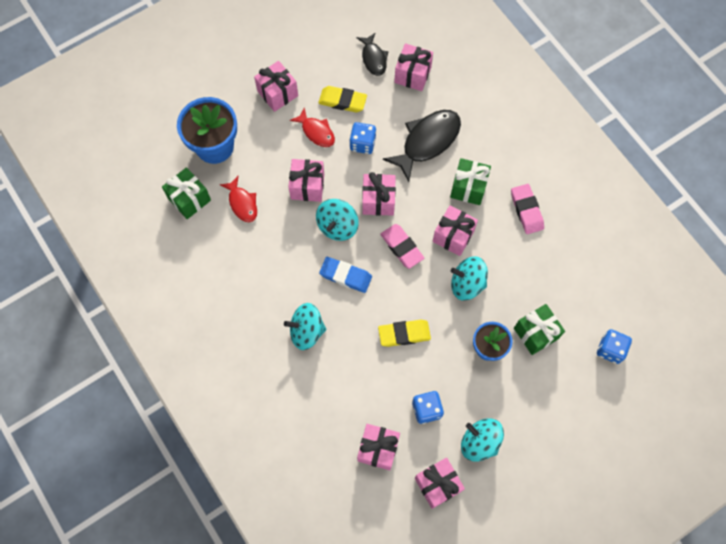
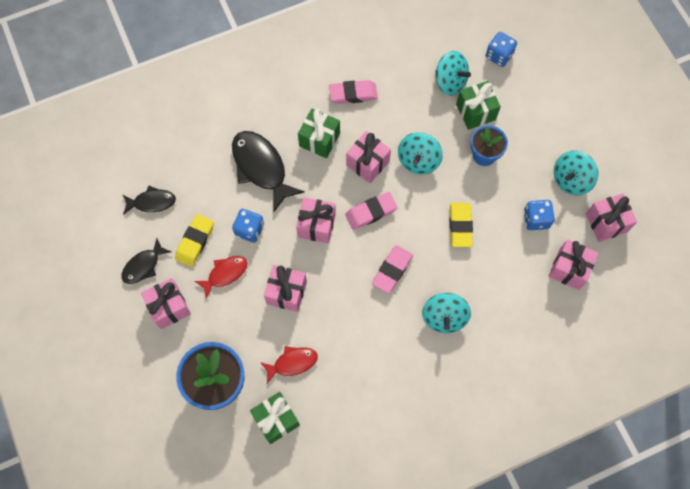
camera: 80 degrees left, 0 degrees up
turquoise spinning top [316,199,359,241] -> turquoise spinning top moved to [435,51,471,95]
blue eraser [319,257,372,293] -> pink eraser [372,245,413,294]
pink gift [394,43,433,91] -> none
none -> black fish [122,238,171,284]

